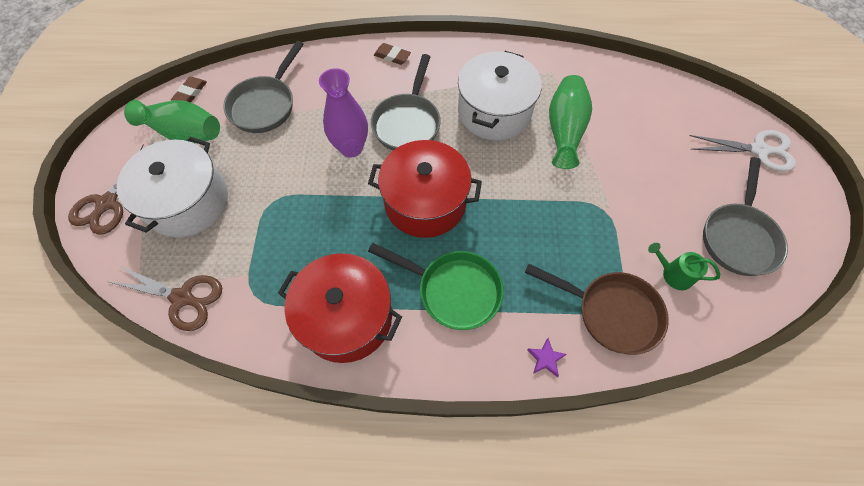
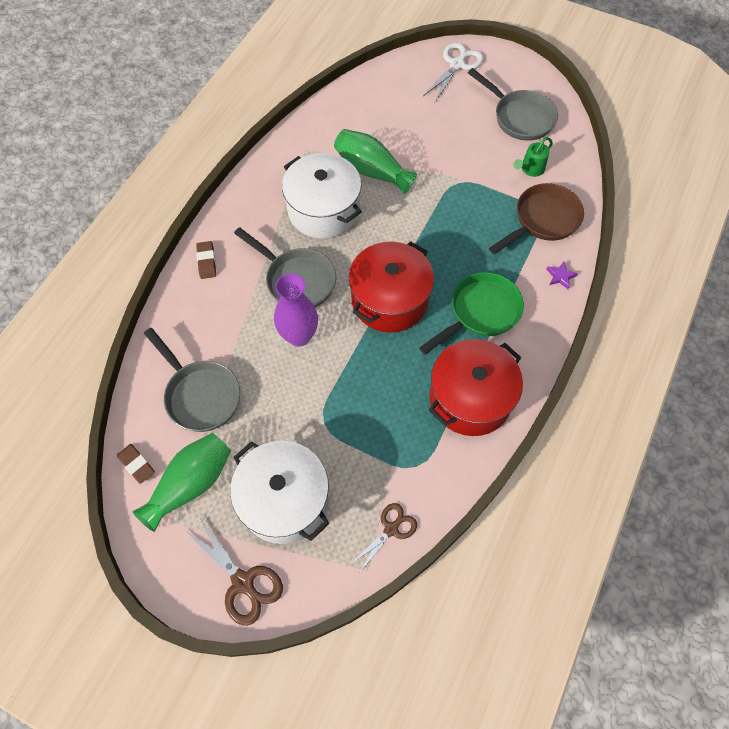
camera: 65 degrees left, 0 degrees up
brown scissors [110,265,222,331] -> brown scissors [352,503,417,572], size x0.66
brown eraser [374,43,411,65] -> brown eraser turned 60 degrees counterclockwise [196,241,216,279]

